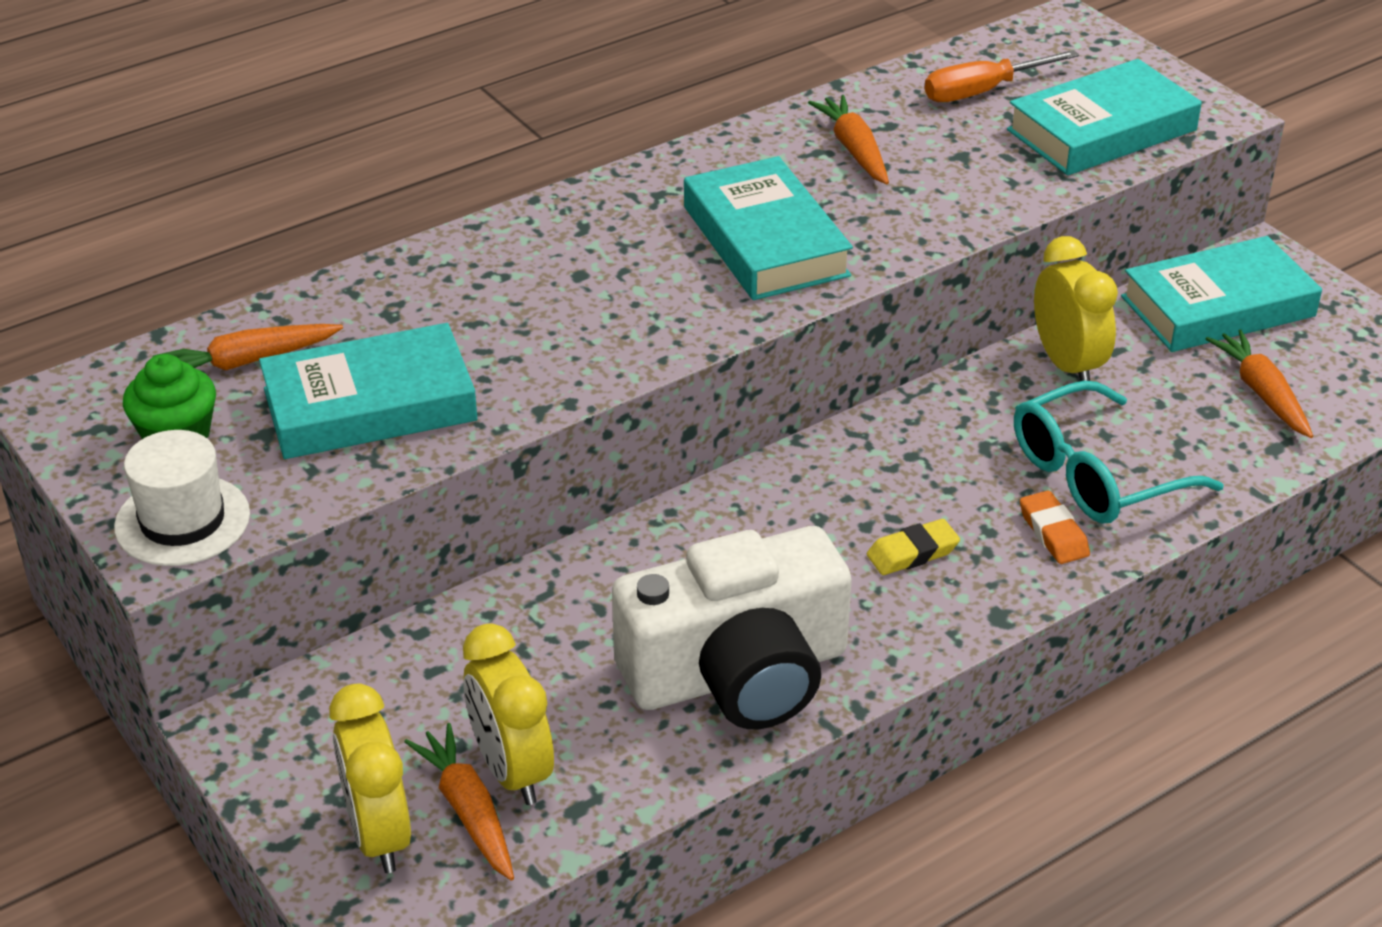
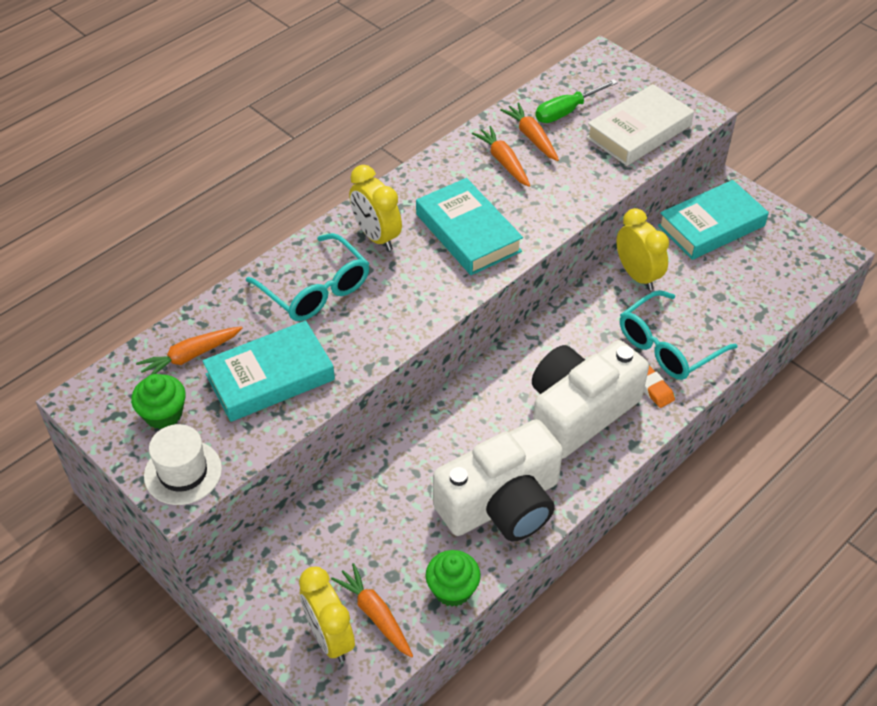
camera: 10 degrees left, 10 degrees up
yellow clock [463,623,554,805] -> yellow clock moved to [349,165,402,251]
yellow eraser [867,519,960,575] -> white camera [532,340,649,459]
orange screwdriver [925,50,1079,102] -> green screwdriver [535,79,618,123]
turquoise book [1007,59,1202,175] -> white book [586,84,694,166]
orange carrot [1206,330,1313,438] -> orange carrot moved to [500,103,559,161]
none -> turquoise glasses [246,233,369,321]
none -> green cupcake [425,550,481,607]

